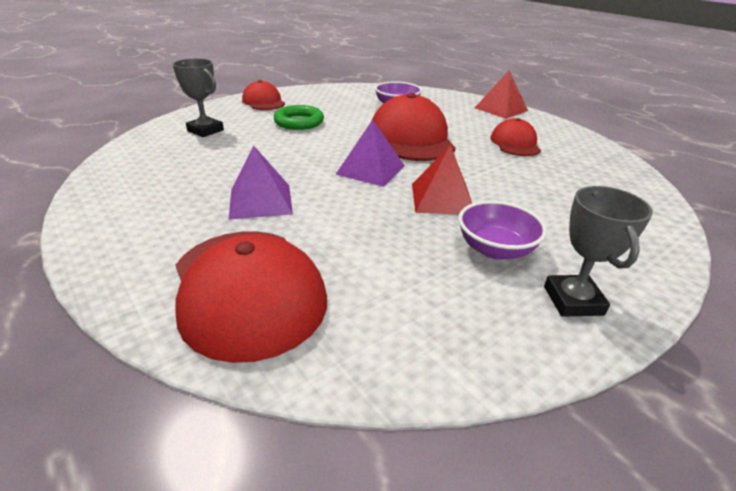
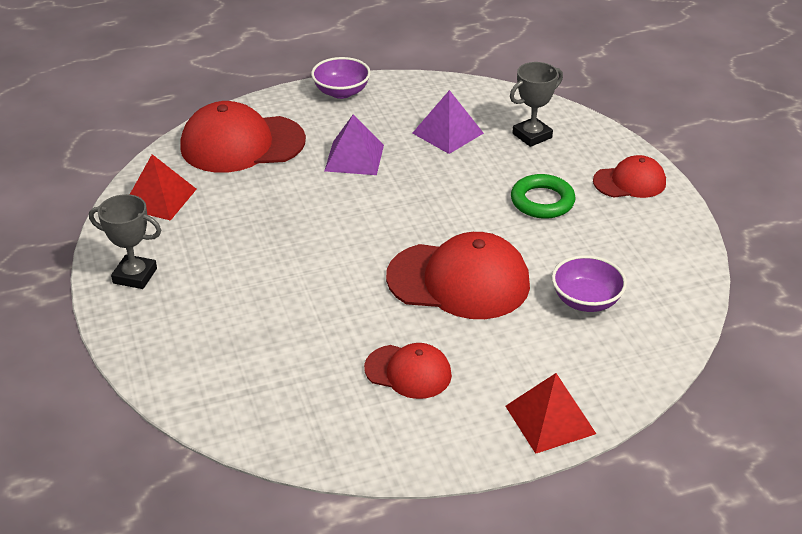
camera: 110 degrees right, 5 degrees up
purple pyramid [336,120,405,187] -> purple pyramid moved to [413,90,484,154]
red pyramid [412,145,472,214] -> red pyramid moved to [130,154,196,221]
purple bowl [458,201,547,260] -> purple bowl moved to [311,57,371,99]

